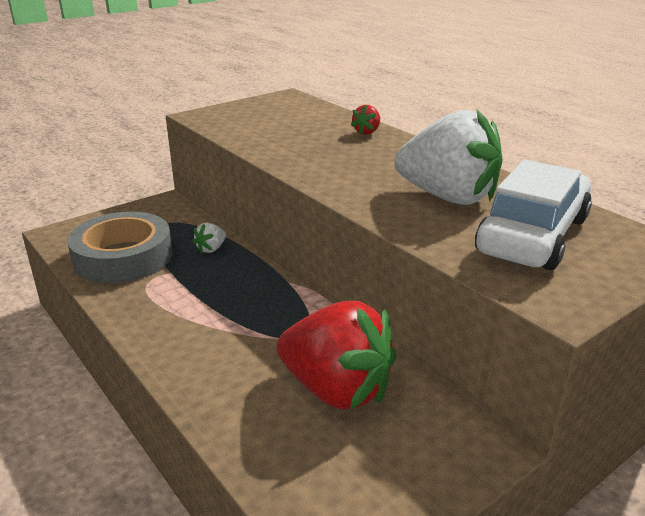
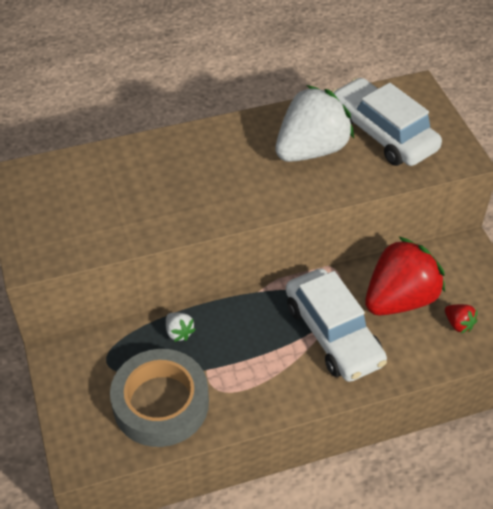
camera: 70 degrees left, 20 degrees up
red strawberry [351,105,380,135] -> red strawberry moved to [445,304,478,334]
none -> white car [286,268,387,382]

